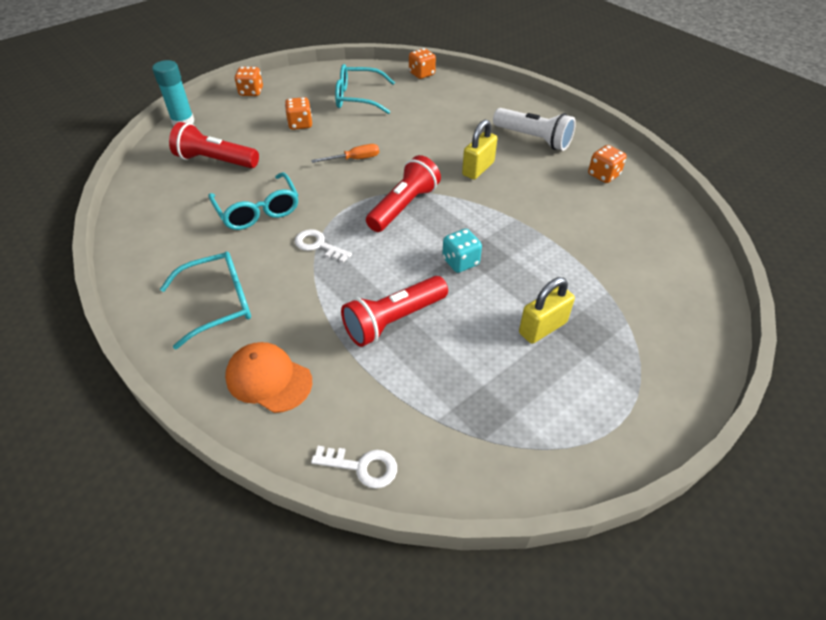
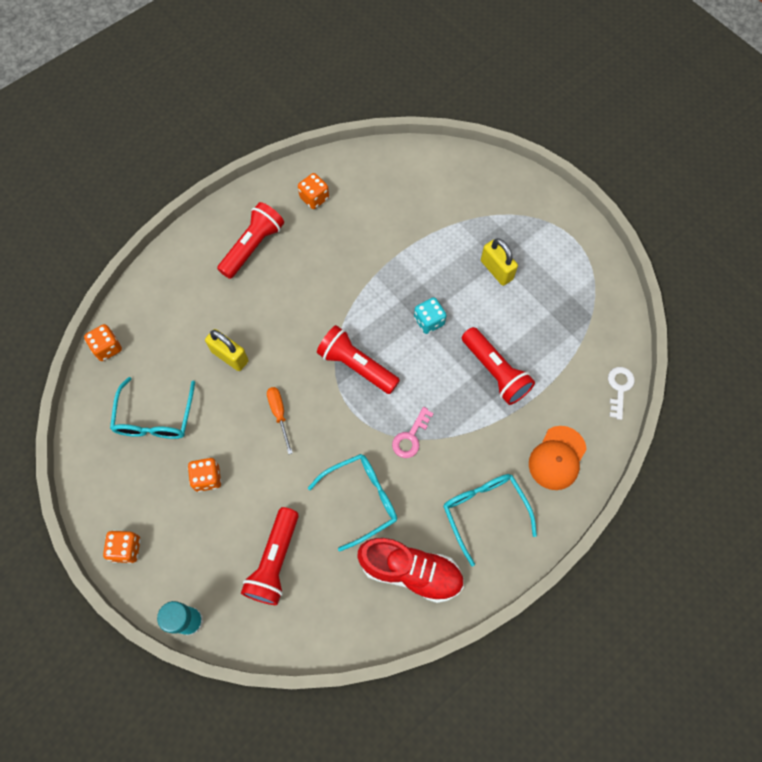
camera: 90 degrees left, 20 degrees up
white key [295,229,352,263] -> pink key [392,407,434,458]
yellow padlock [462,119,497,180] -> yellow padlock moved to [205,329,249,371]
white flashlight [493,108,576,151] -> red flashlight [217,202,284,279]
none -> red shoe [357,538,464,603]

